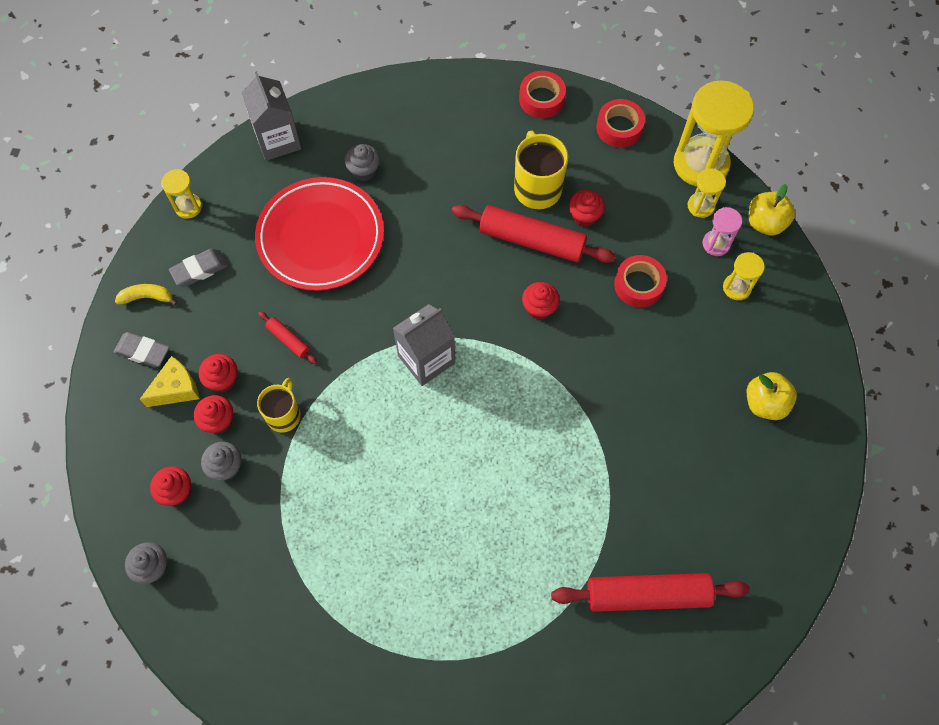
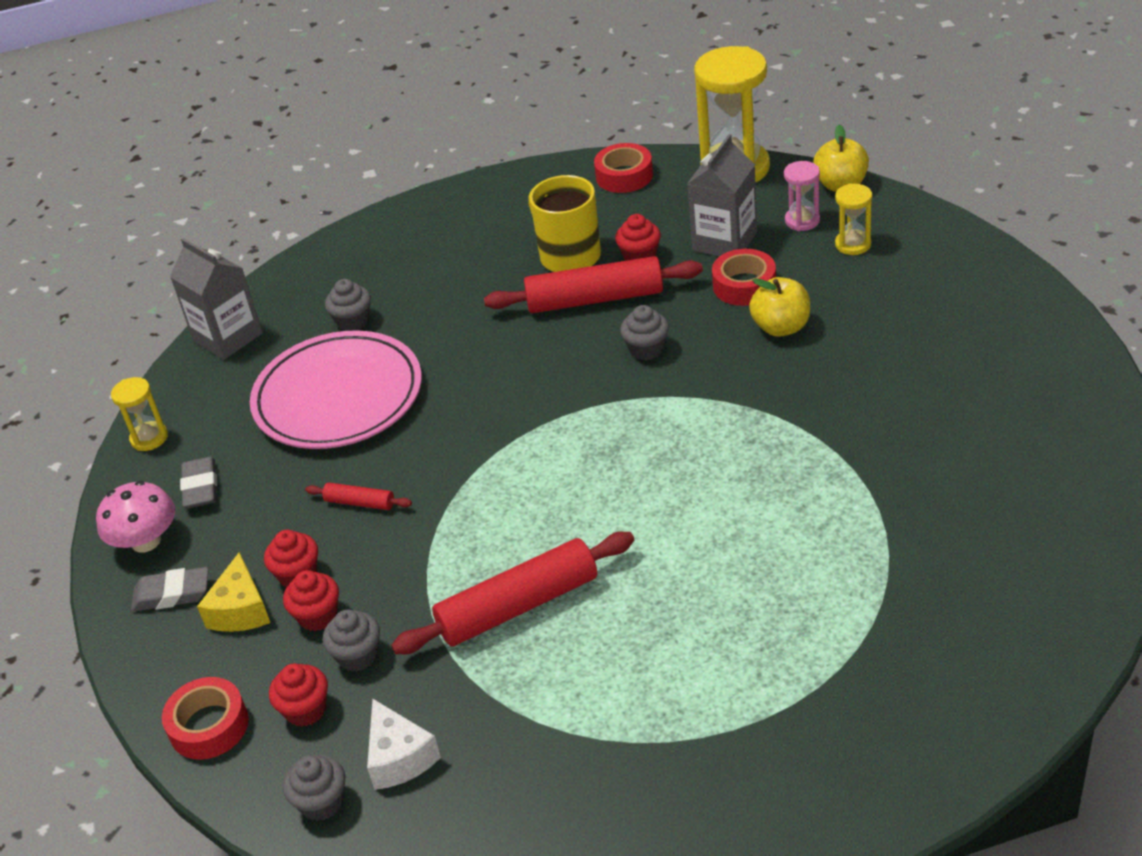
camera: 20 degrees left, 25 degrees down
yellow banana [115,284,177,306] -> pink mushroom [96,481,175,553]
yellow cheese [140,356,200,407] -> yellow cheese turned 150 degrees clockwise [197,552,271,632]
grey eraser [169,249,228,286] -> grey eraser turned 45 degrees counterclockwise [180,457,217,509]
red plate [255,177,384,291] -> pink plate [250,330,422,449]
yellow mug [257,378,301,433] -> none
grey carton [393,304,455,386] -> grey carton moved to [687,134,757,256]
red tape [519,71,566,118] -> red tape moved to [162,677,249,760]
red cupcake [522,282,560,320] -> grey cupcake [620,305,669,361]
red rolling pin [551,573,750,612] -> red rolling pin moved to [391,532,634,654]
yellow hourglass [687,169,726,218] -> none
yellow apple [747,372,797,420] -> yellow apple moved to [749,277,810,337]
none -> white cheese [367,699,441,790]

